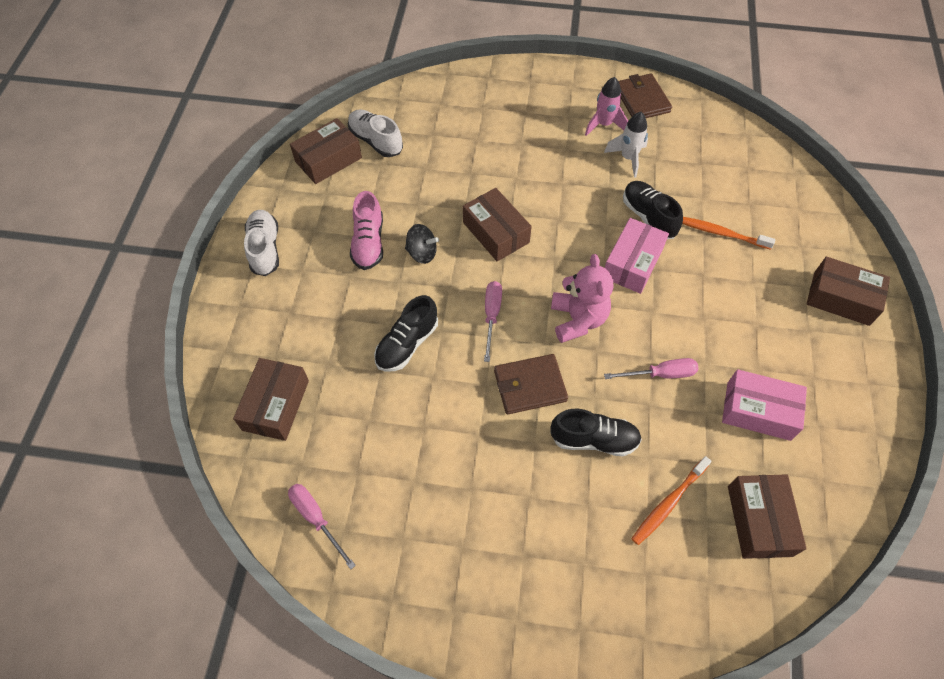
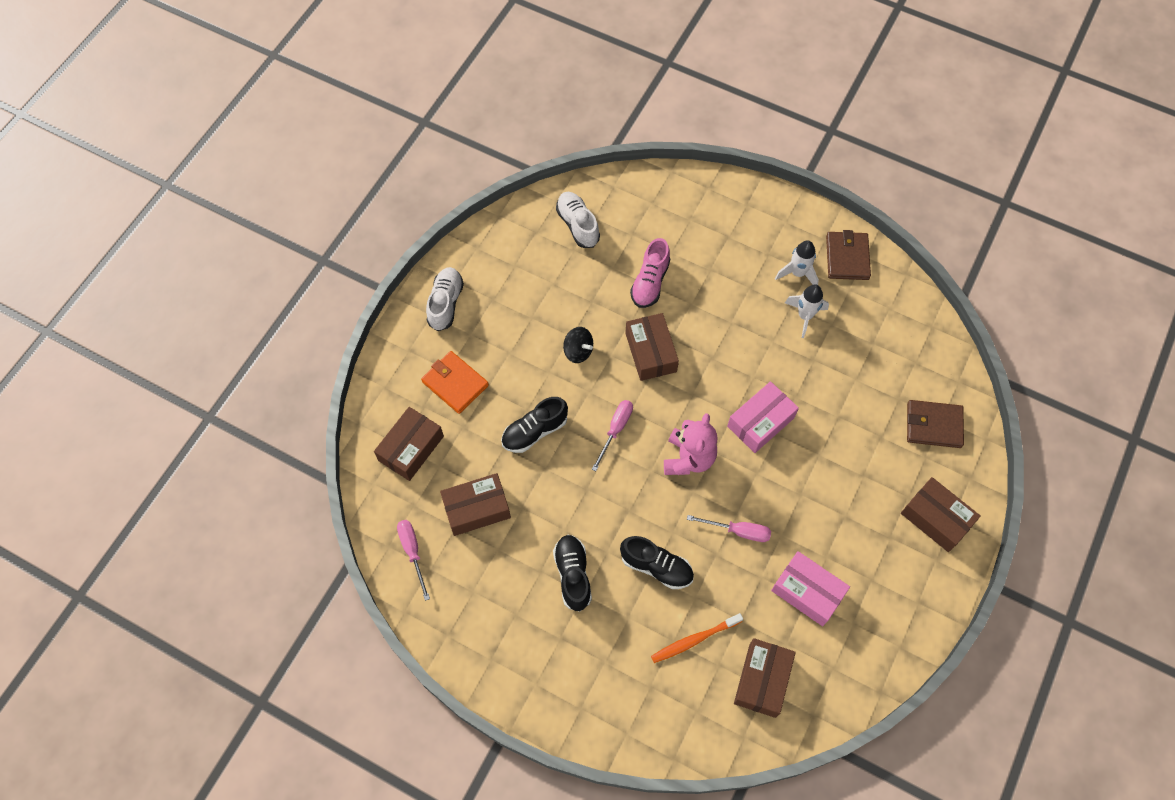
camera: 20 degrees right, 5 degrees up
brown box [290,118,362,184] -> brown box moved to [440,473,511,536]
pink shoe [350,191,383,270] -> pink shoe moved to [630,238,670,308]
brown wallet [494,354,568,414] -> brown wallet moved to [907,400,964,448]
pink rocket [585,77,628,136] -> white rocket [775,240,819,285]
black shoe [623,181,683,239] -> black shoe moved to [553,535,592,612]
orange toothbrush [682,217,775,250] -> none
none -> orange wallet [421,351,489,414]

